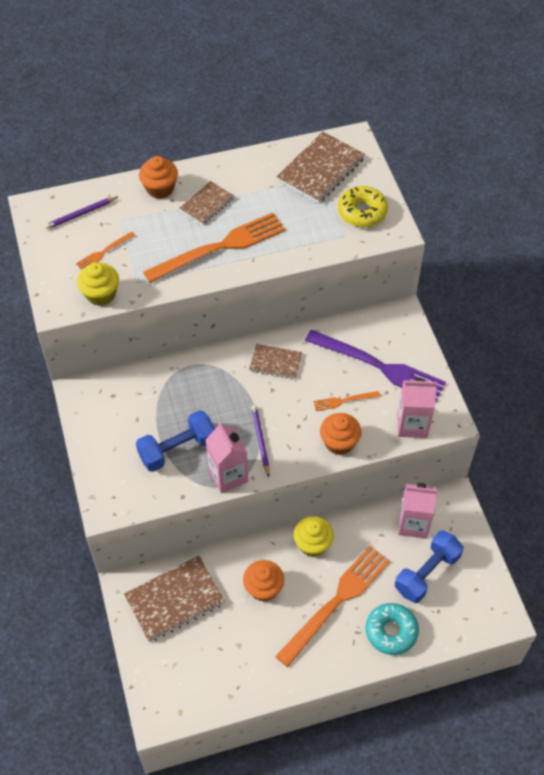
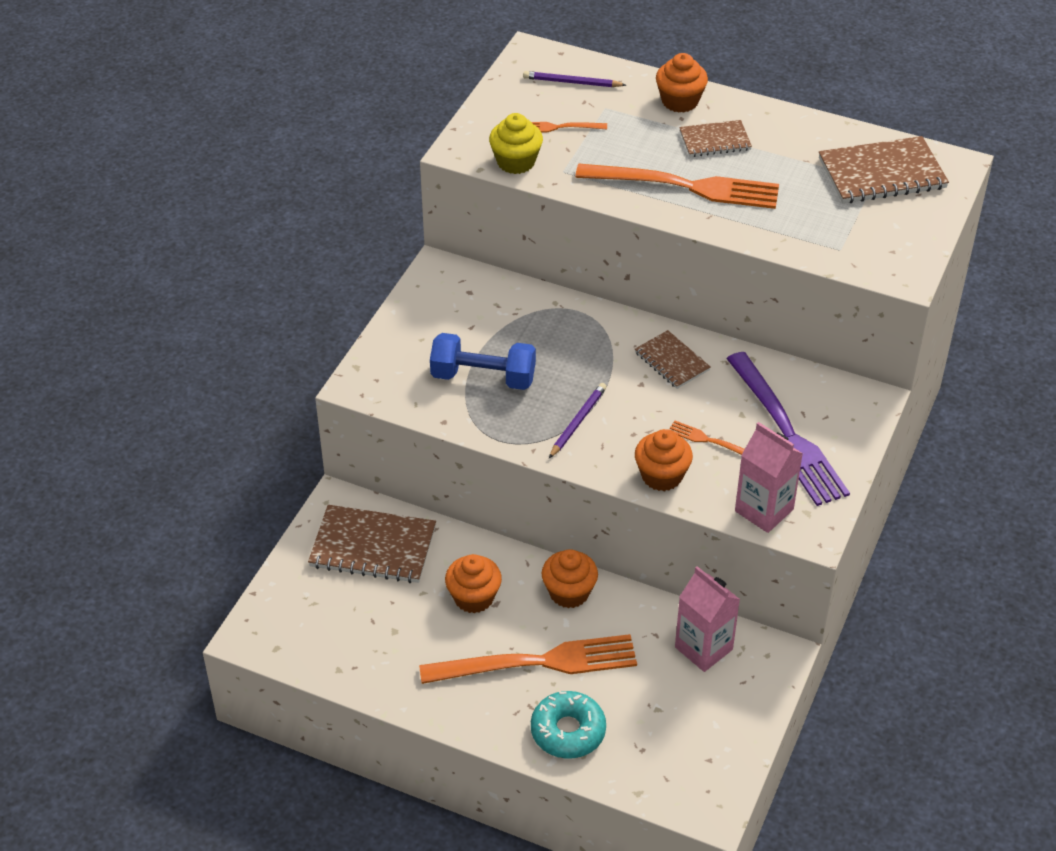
camera: 40 degrees right, 10 degrees down
pink carton [205,422,248,493] -> none
yellow cupcake [294,516,334,557] -> orange cupcake [542,549,598,608]
yellow donut [338,186,388,227] -> none
blue dumbbell [395,531,463,603] -> none

